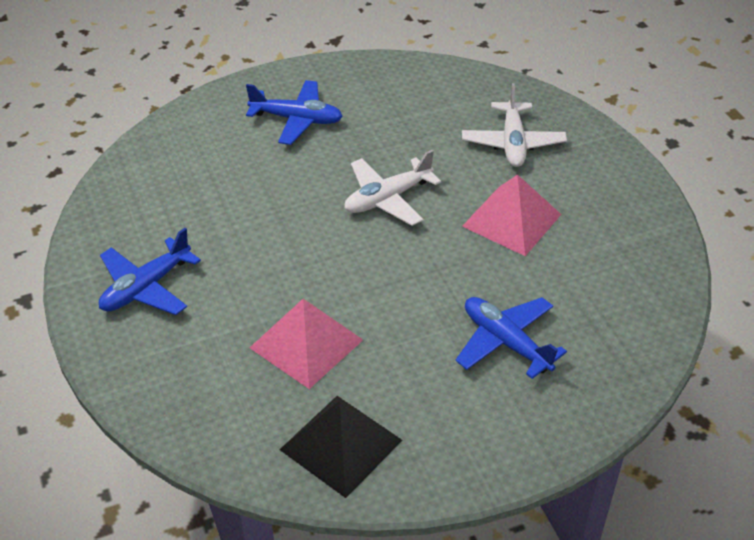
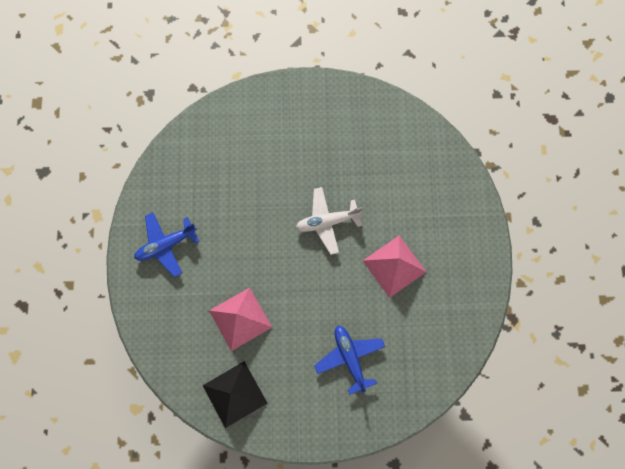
camera: 20 degrees right, 30 degrees up
blue plane [246,80,343,145] -> none
white plane [462,83,567,167] -> none

